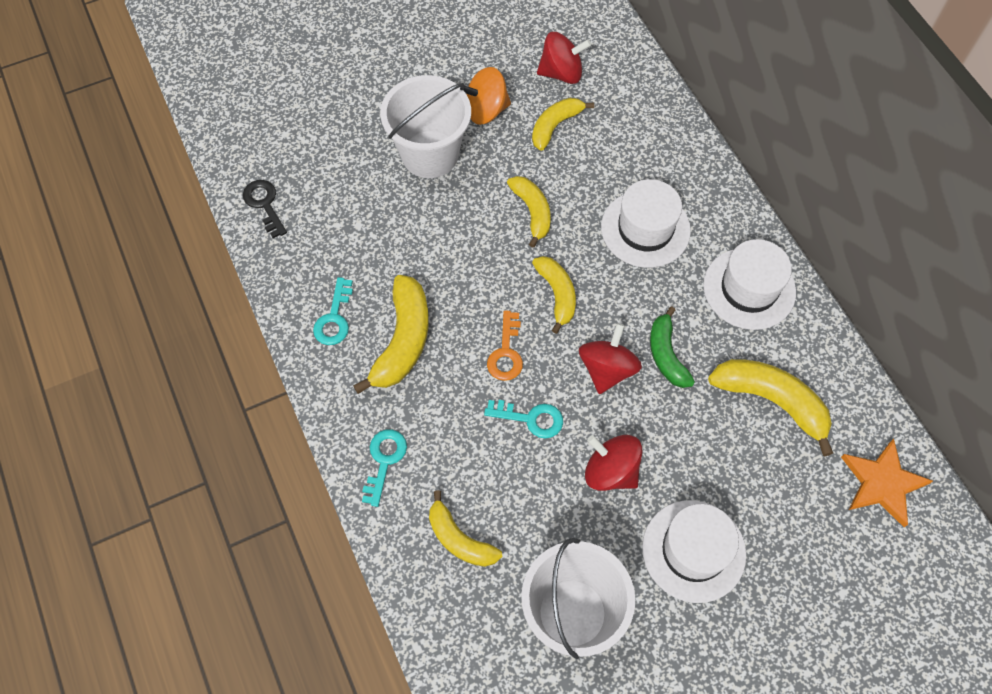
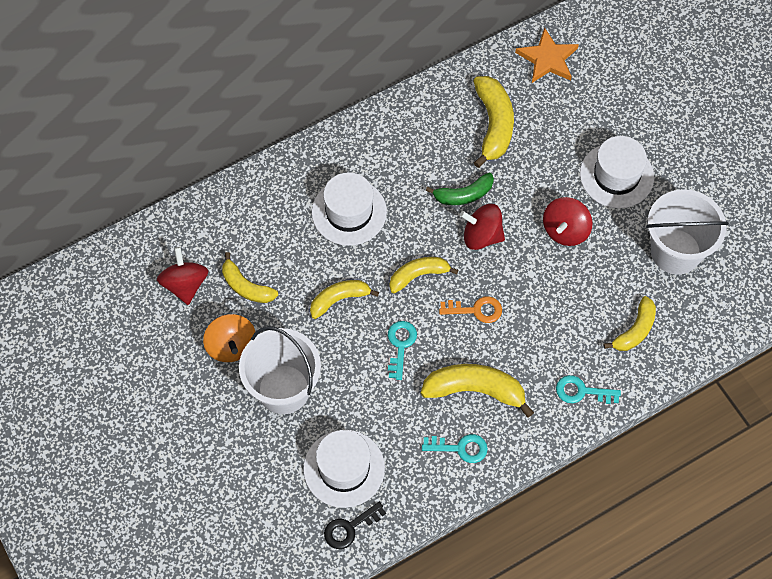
camera: 95 degrees left, 0 degrees up
turquoise key [484,400,563,439] -> turquoise key moved to [388,321,417,380]
white hat [703,239,796,330] -> white hat moved to [303,430,385,508]
yellow banana [708,359,833,456] -> yellow banana turned 150 degrees clockwise [473,76,514,168]

